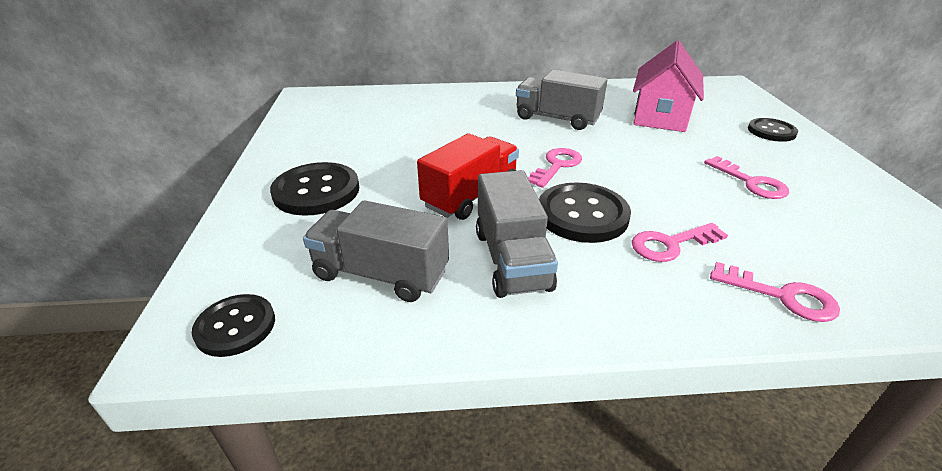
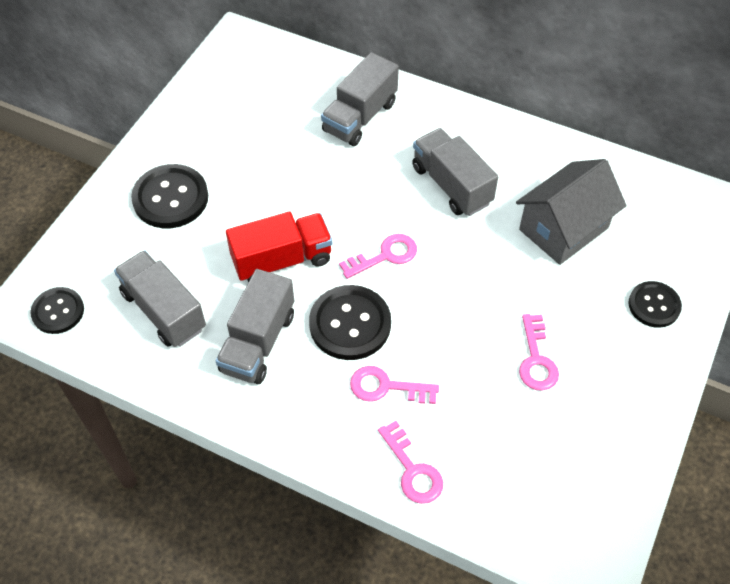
camera: 30 degrees right, 20 degrees up
pink house [633,41,704,132] -> grey house [516,159,627,265]
none -> grey truck [321,52,399,146]

